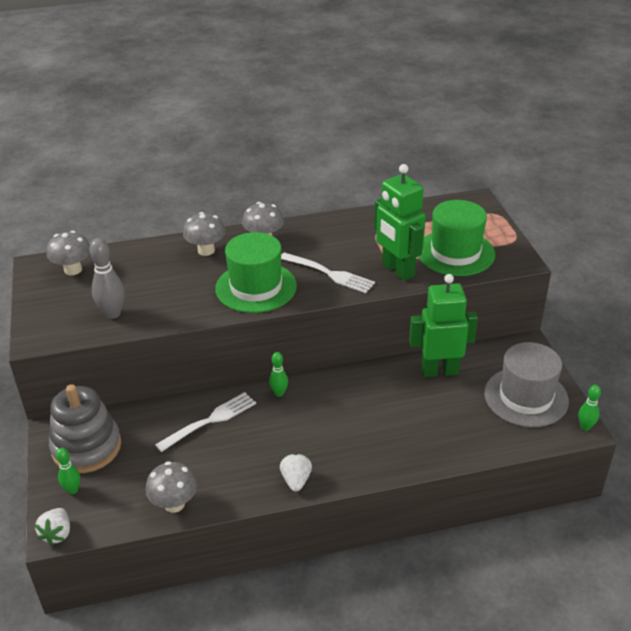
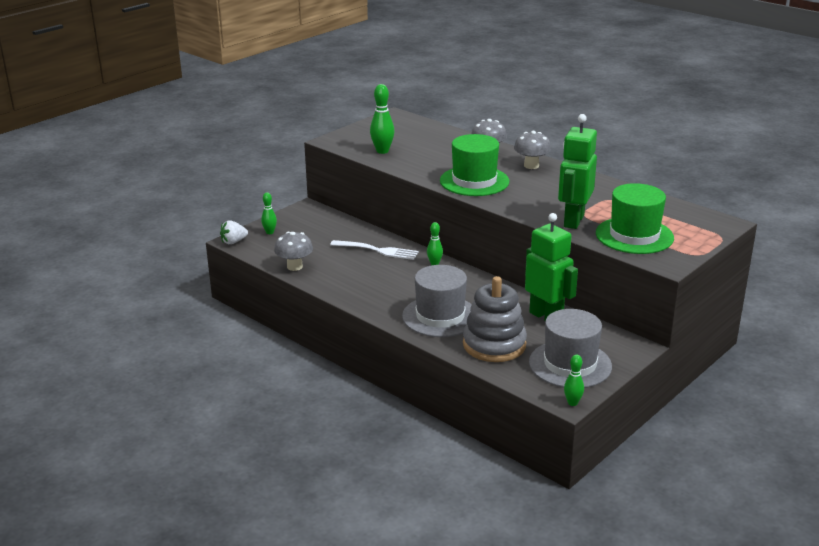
camera: 55 degrees right, 10 degrees down
grey mushroom [47,231,90,275] -> none
grey stacking toy [49,384,121,473] -> grey stacking toy moved to [463,276,527,362]
grey bowling pin [89,238,125,319] -> green bowling pin [370,84,395,154]
white strawberry [280,453,312,492] -> none
white fork [281,252,375,293] -> none
none -> grey hat [402,265,472,337]

